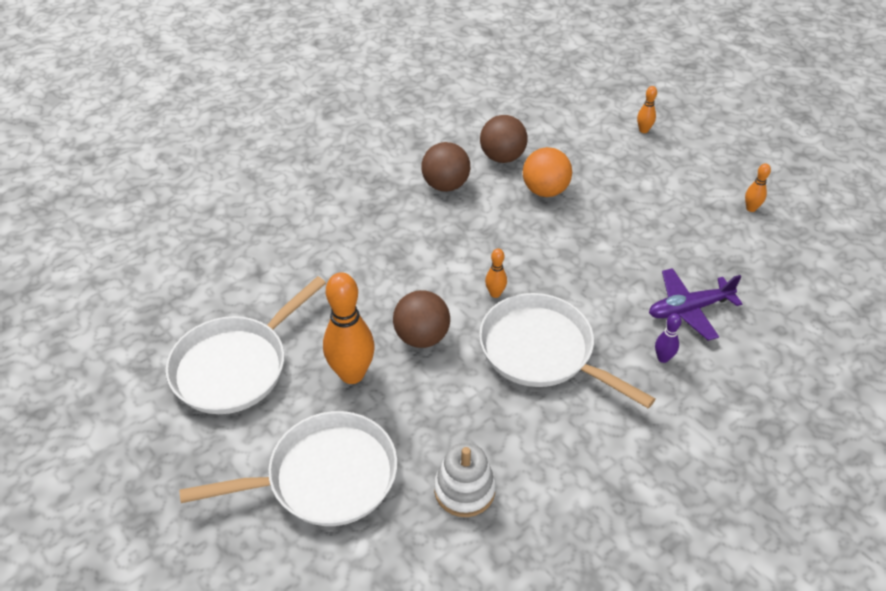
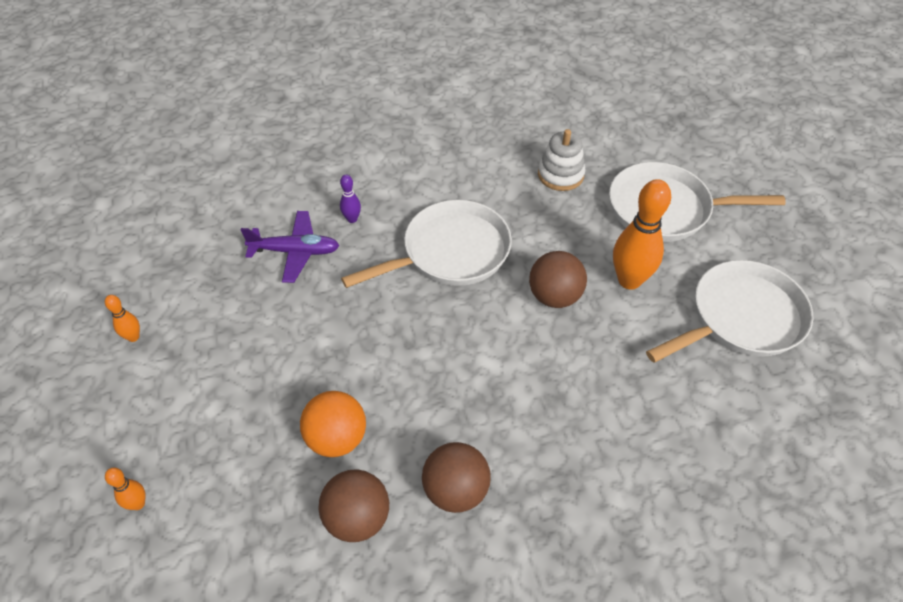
camera: 160 degrees left, 5 degrees up
white pan [479,293,655,409] -> white pan turned 90 degrees counterclockwise [341,200,512,288]
orange bowling pin [485,249,507,298] -> none

